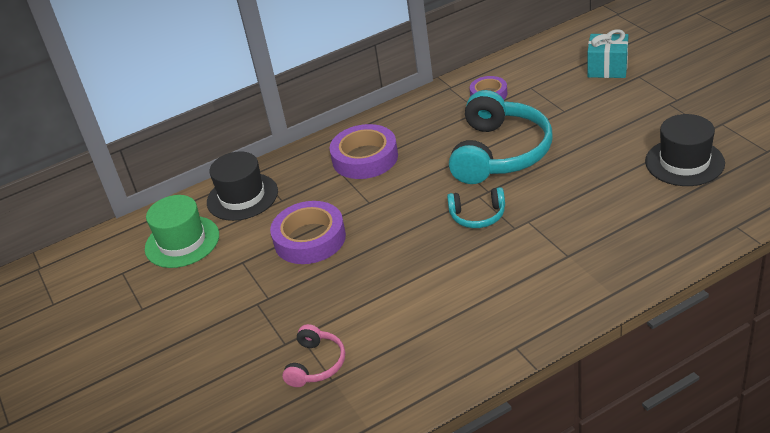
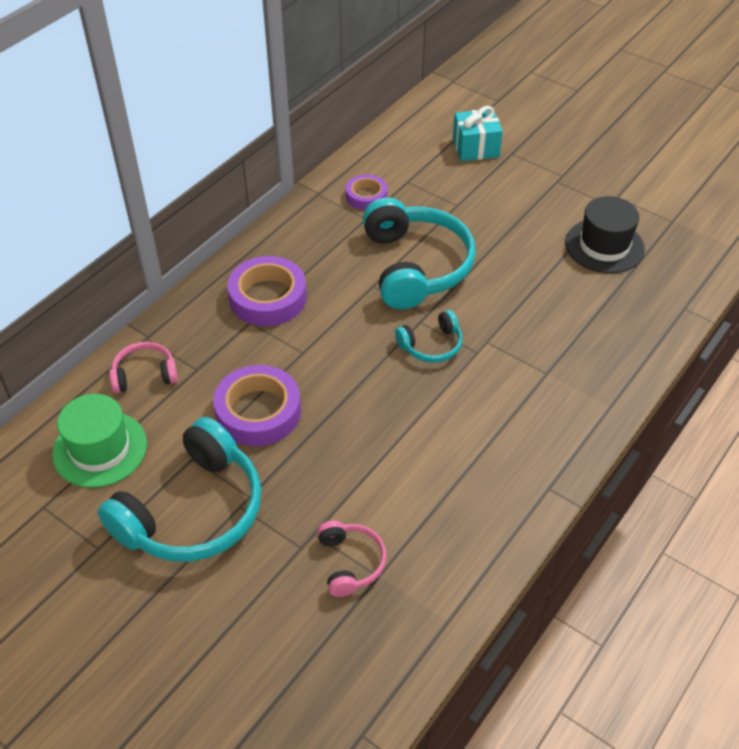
camera: 30 degrees left, 10 degrees up
black hat [207,151,278,221] -> pink headphones [109,342,178,393]
none -> turquoise headphones [97,417,261,562]

